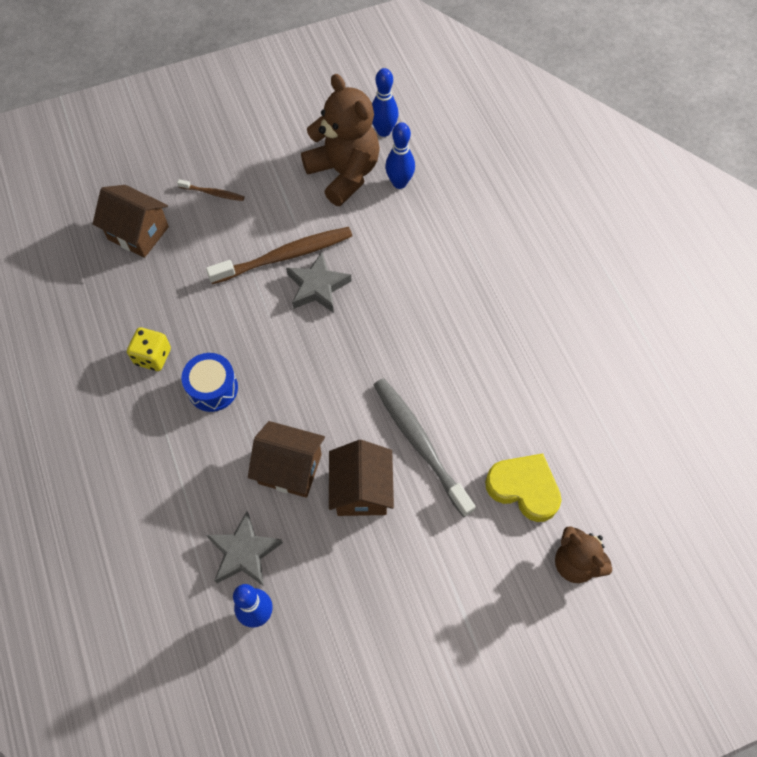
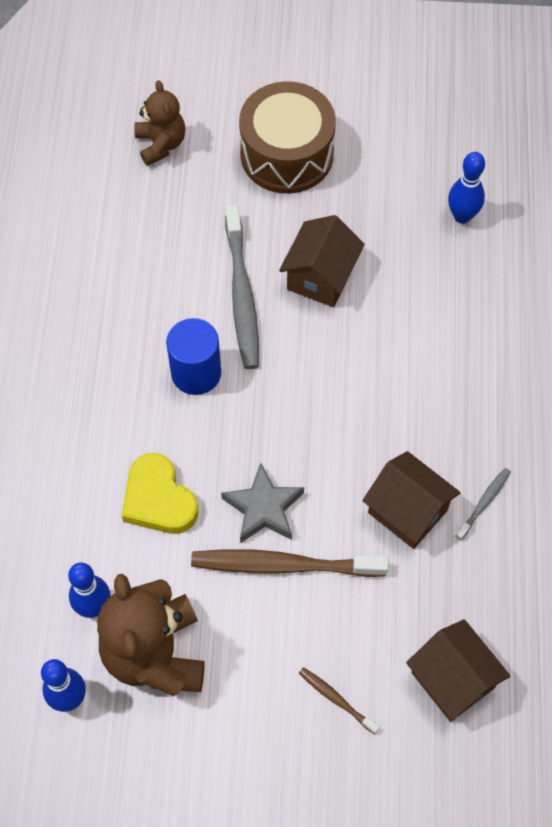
camera: 155 degrees left, 0 degrees up
yellow dice [127,327,171,371] -> grey toothbrush [455,468,511,541]
blue drum [181,353,238,412] -> none
grey star [206,511,283,586] -> none
brown house [248,421,325,498] -> brown house moved to [362,451,461,549]
yellow heart [485,453,562,522] -> yellow heart moved to [122,453,198,534]
none -> blue cylinder [166,318,221,395]
none -> brown drum [239,81,336,194]

